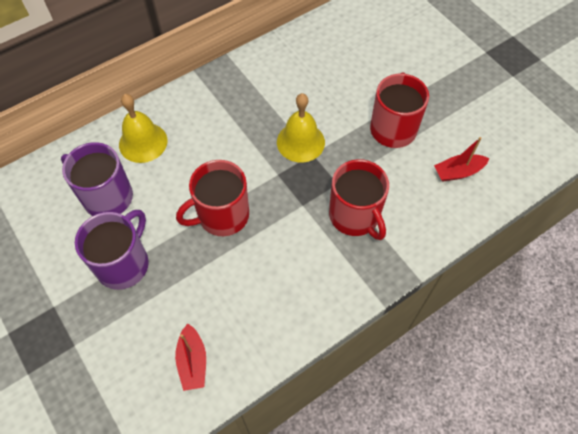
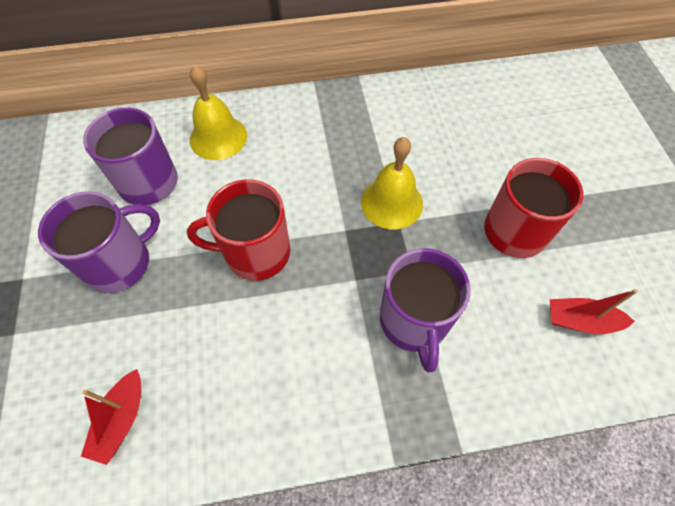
camera: 25 degrees right, 0 degrees up
red mug [329,159,389,240] -> purple mug [380,248,471,372]

